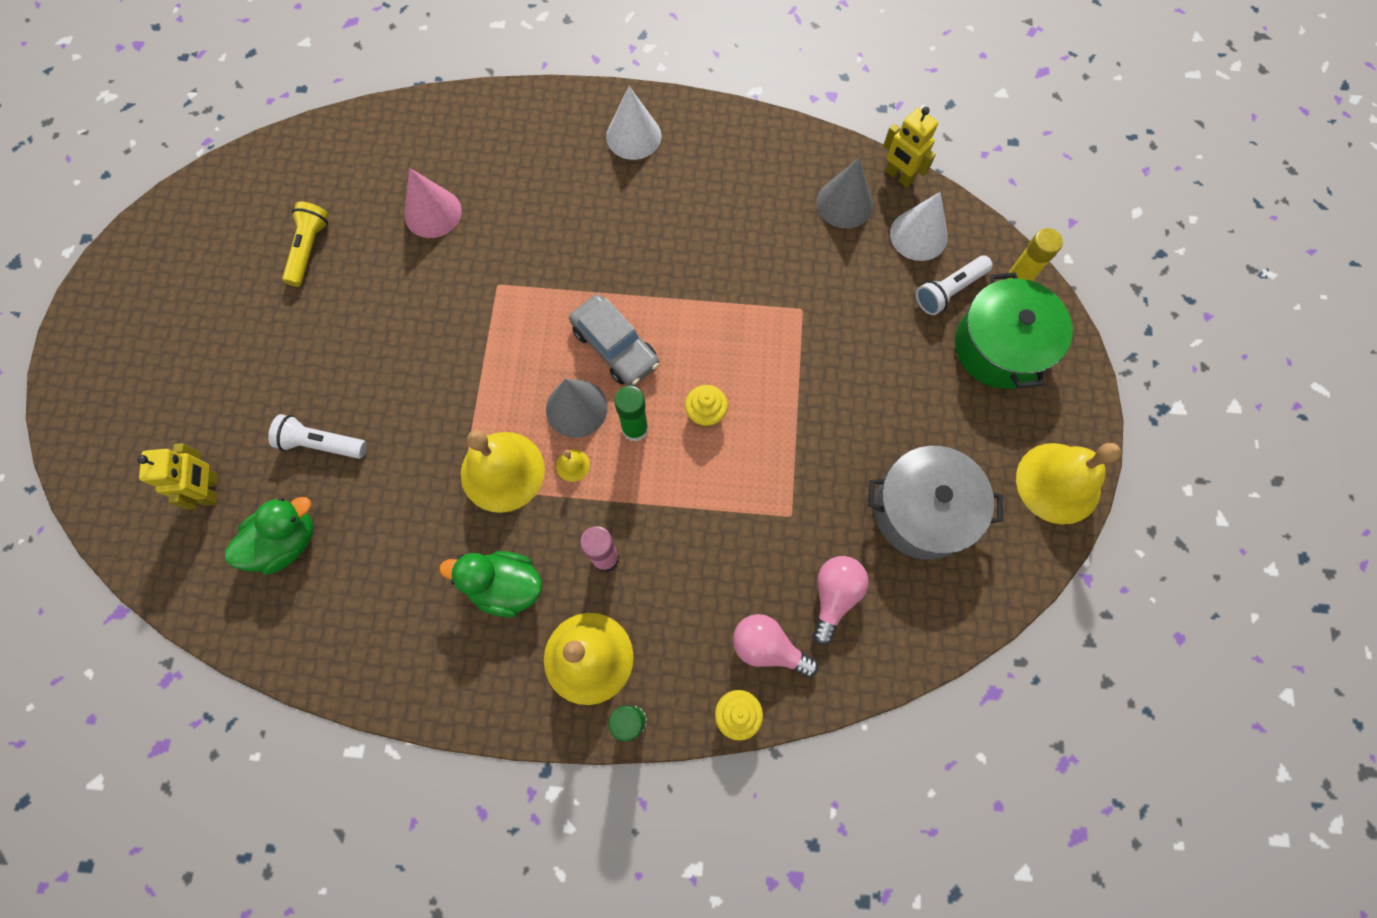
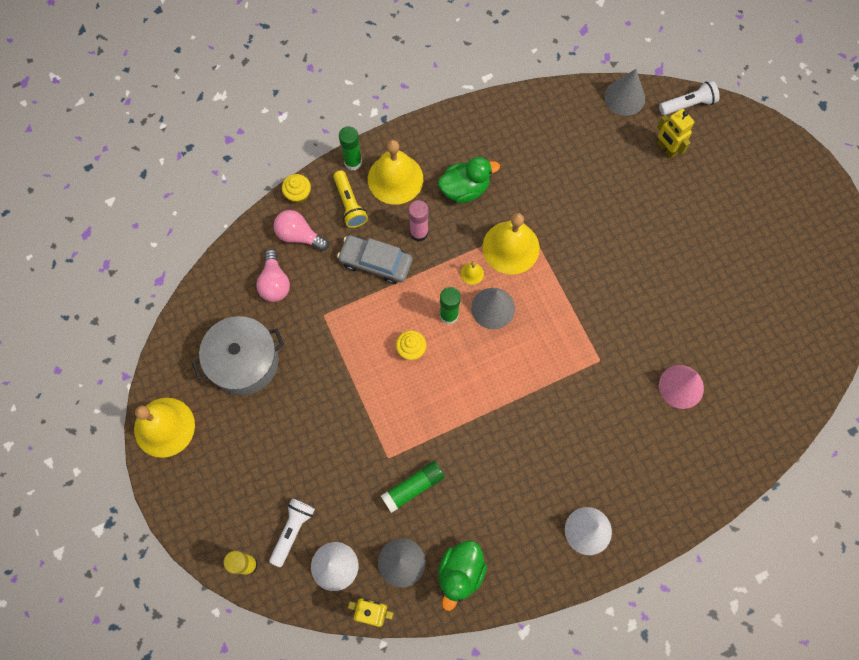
camera: 150 degrees right, 0 degrees up
green duck [225,497,314,574] -> green duck moved to [438,540,487,611]
white flashlight [268,414,367,459] -> white flashlight moved to [659,80,720,115]
yellow flashlight [282,202,329,287] -> yellow flashlight moved to [333,170,368,228]
grey car [569,295,659,386] -> grey car moved to [337,235,413,284]
pink light bulb [733,614,818,678] -> pink light bulb turned 150 degrees counterclockwise [274,210,329,251]
green pot [955,272,1073,389] -> none
none -> green glue stick [381,461,445,513]
none -> grey cone [604,69,645,116]

